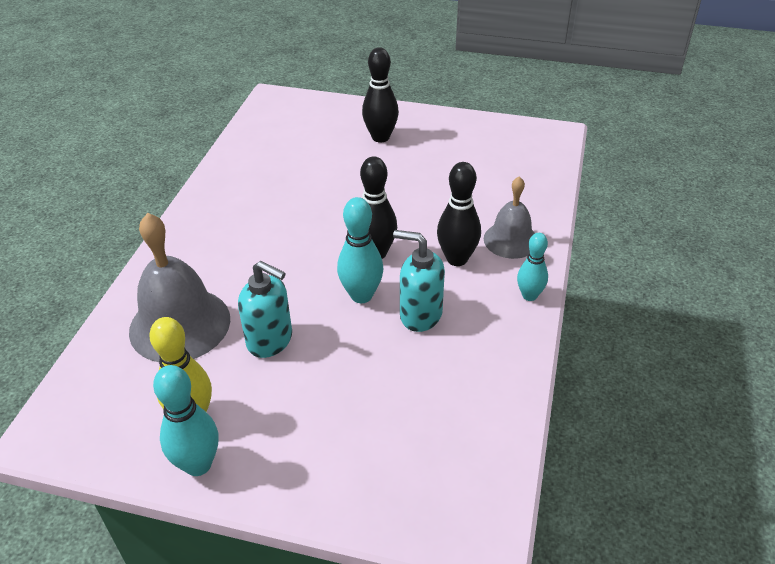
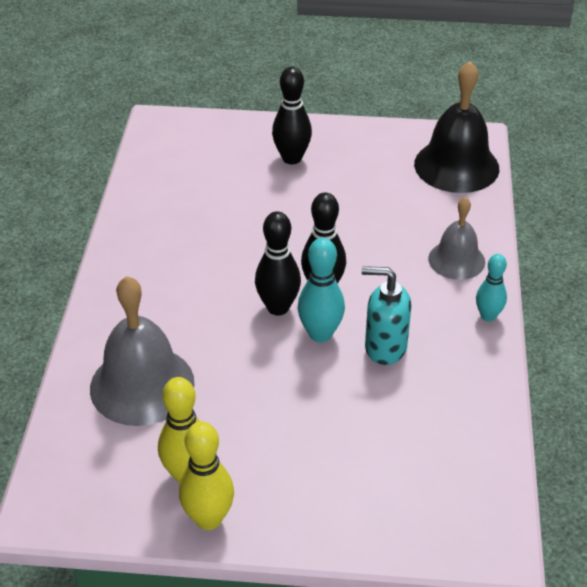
camera: 10 degrees left, 0 degrees up
turquoise bowling pin [153,365,218,476] -> yellow bowling pin [179,421,234,530]
turquoise soap dispenser [238,261,292,358] -> none
black bowling pin [437,162,481,266] -> black bowling pin moved to [255,211,301,316]
none -> black bell [414,61,499,193]

